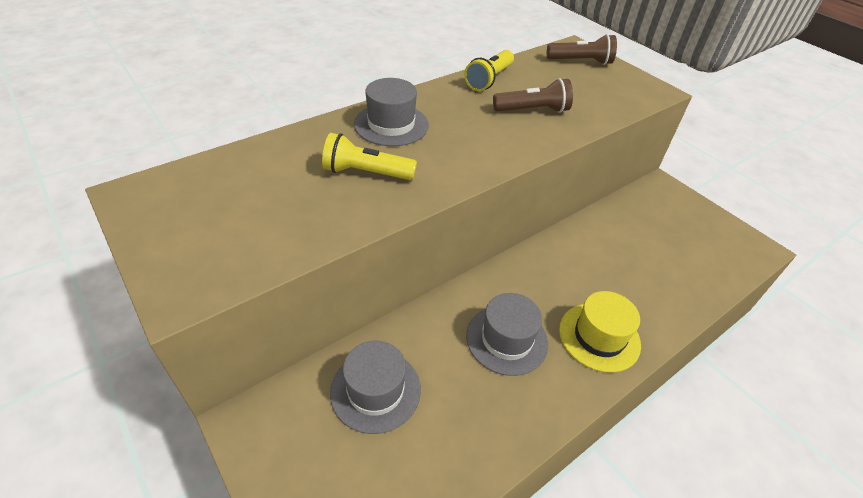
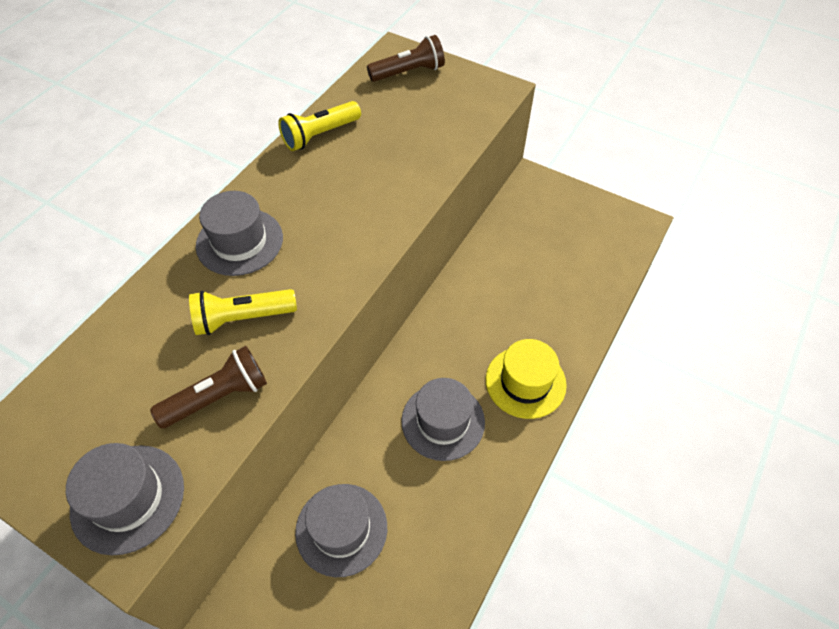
camera: 20 degrees left, 10 degrees up
yellow flashlight [464,50,514,91] -> yellow flashlight turned 45 degrees clockwise [278,101,361,151]
brown flashlight [493,78,573,113] -> brown flashlight moved to [150,346,267,429]
none -> grey hat [66,443,184,555]

